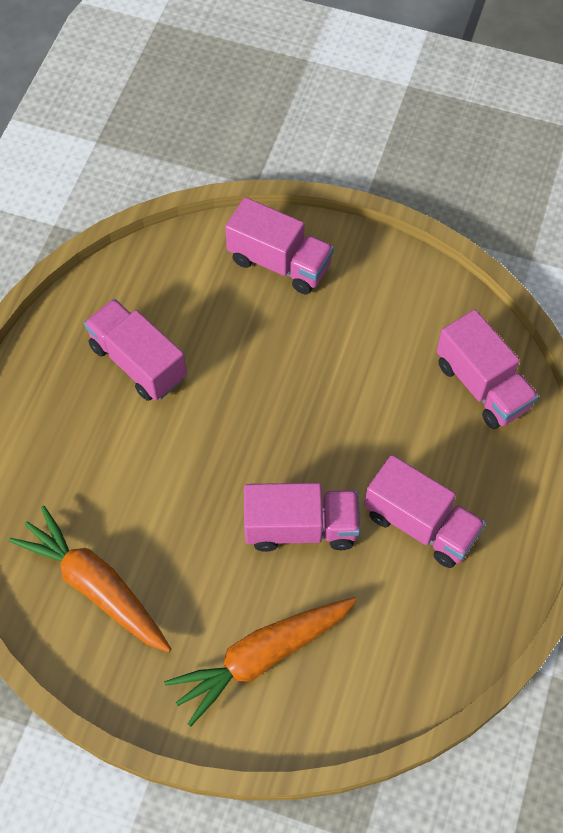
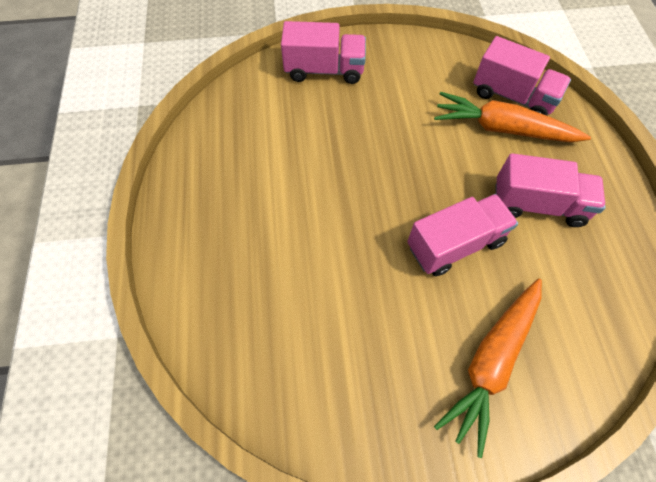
camera: 25 degrees left, 0 degrees up
orange carrot [9,506,171,652] -> orange carrot moved to [434,92,591,142]
pink truck [84,299,187,401] -> none

